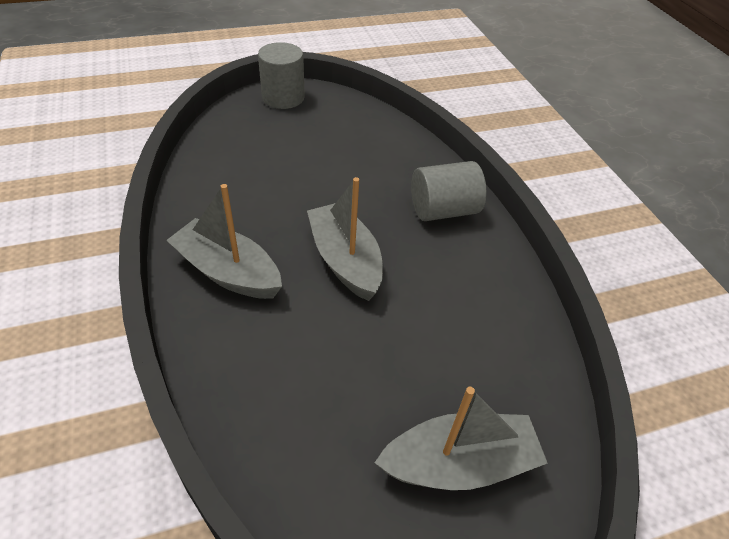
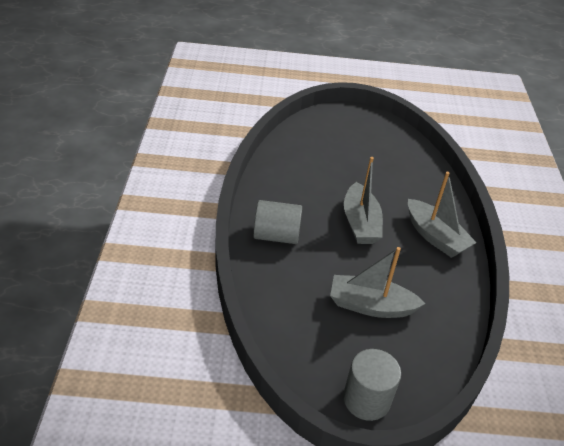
camera: 160 degrees left, 5 degrees down
grey boat [374,387,548,490] -> grey boat moved to [330,247,425,318]

